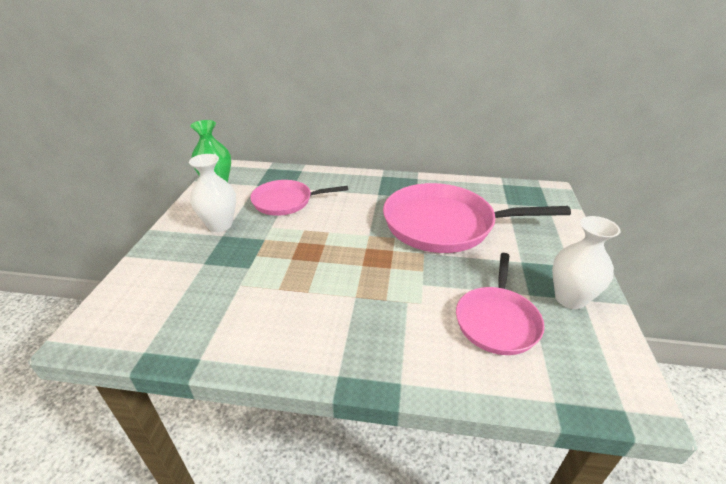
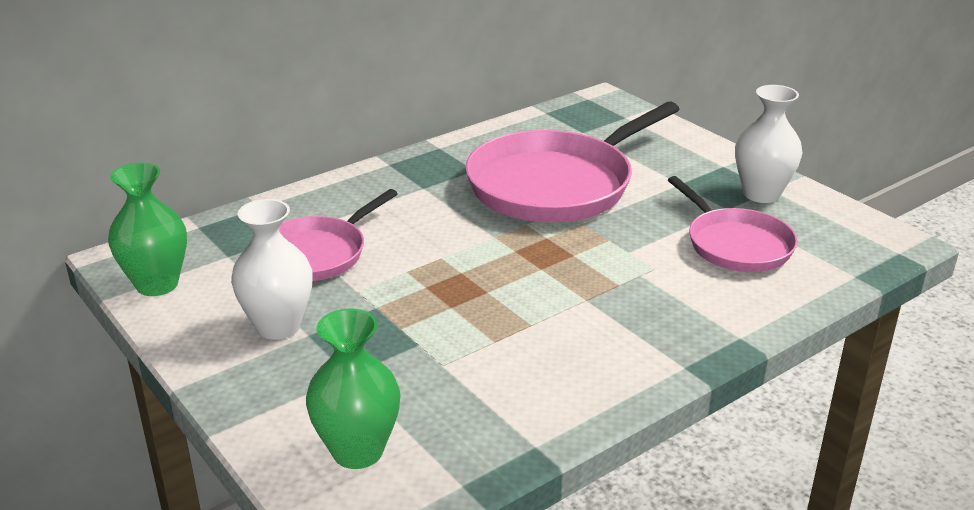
camera: 45 degrees left, 5 degrees down
none -> green vase [306,308,400,469]

